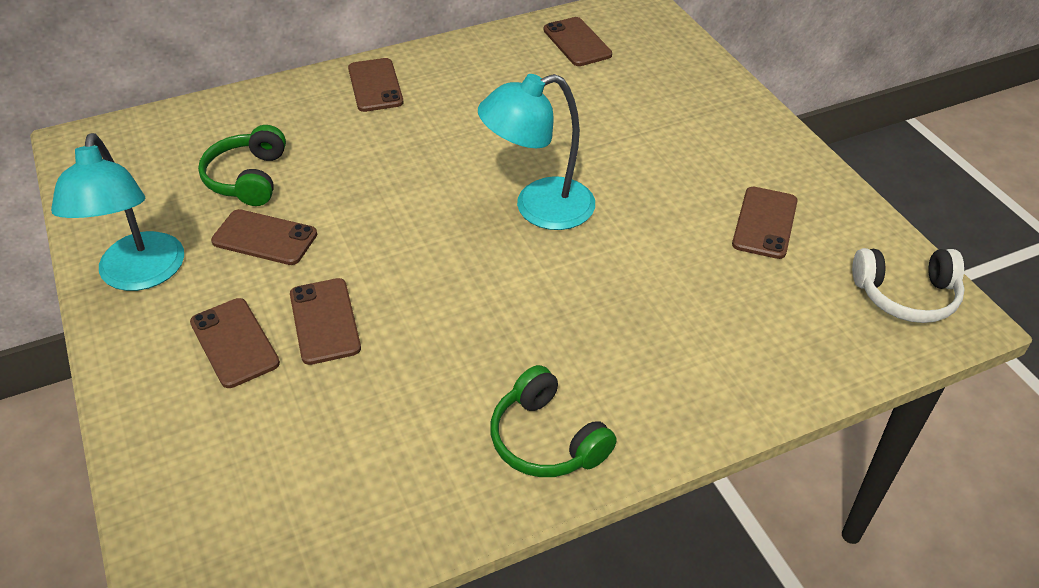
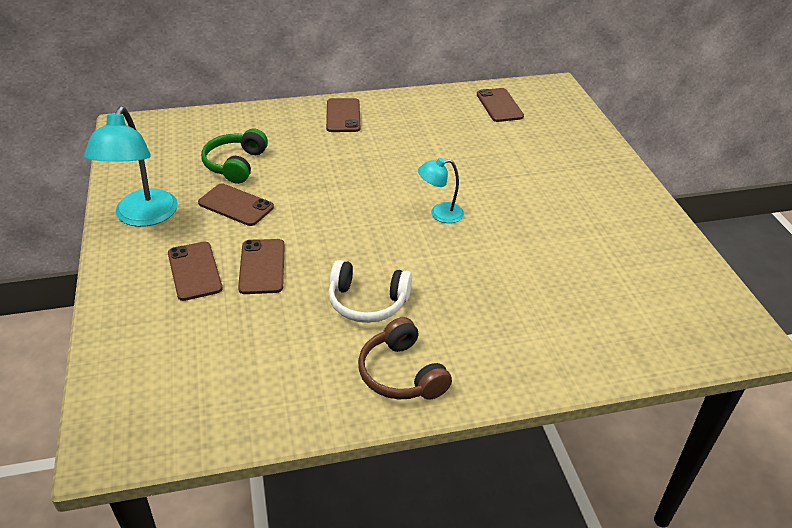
camera: 10 degrees right, 5 degrees down
turquoise lamp [478,74,595,230] -> turquoise lamp [418,158,464,223], size x0.55
green headphones [490,365,617,477] -> brown headphones [358,317,452,400]
brown phone [732,187,798,259] -> none
white headphones [852,248,965,323] -> white headphones moved to [328,260,412,323]

